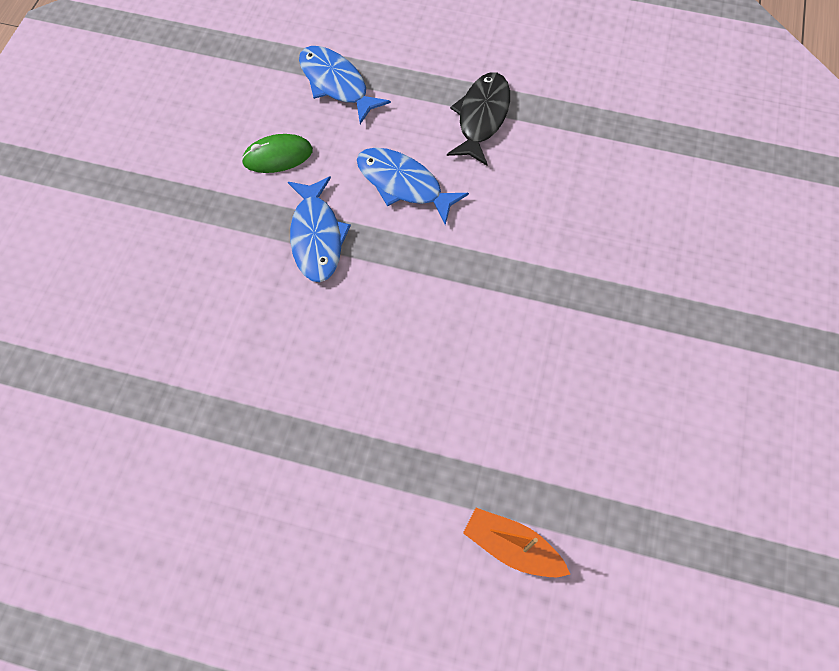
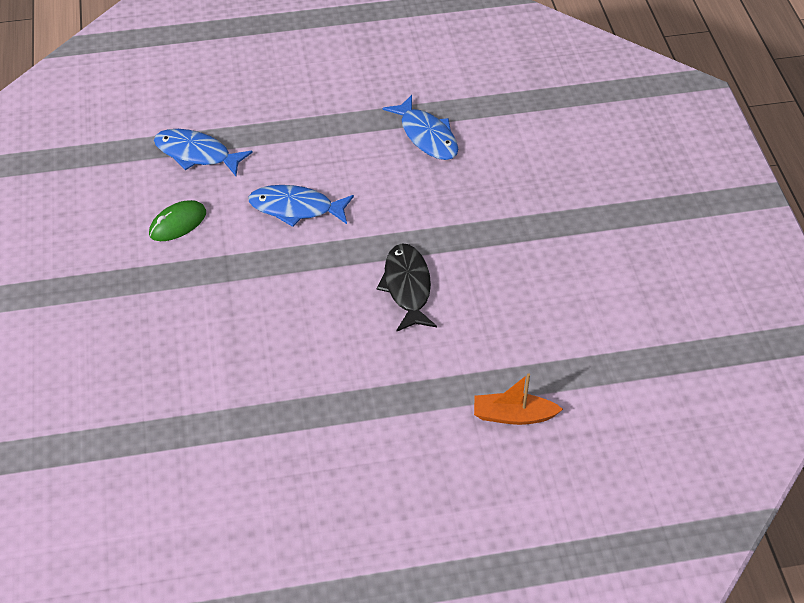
camera: 25 degrees left, 15 degrees down
blue fish [288,176,351,282] -> blue fish moved to [383,95,458,160]
black fish [447,72,510,165] -> black fish moved to [377,243,437,332]

